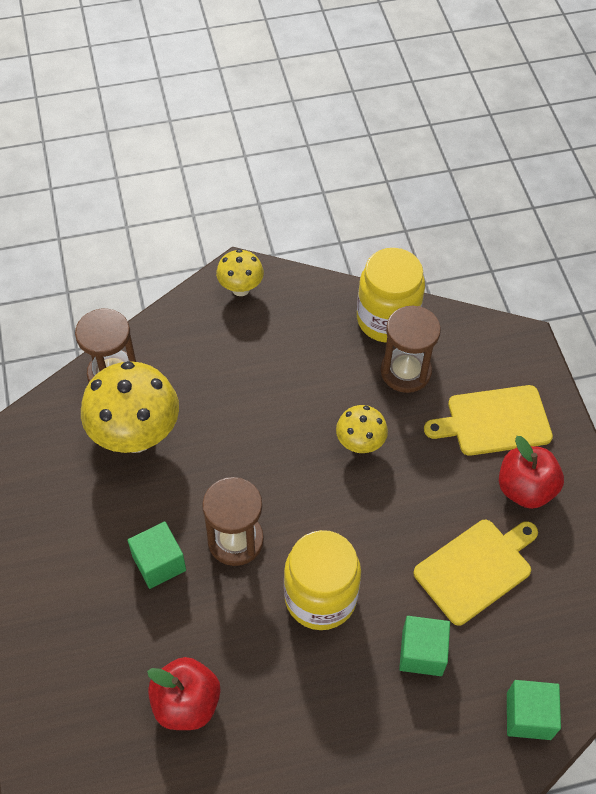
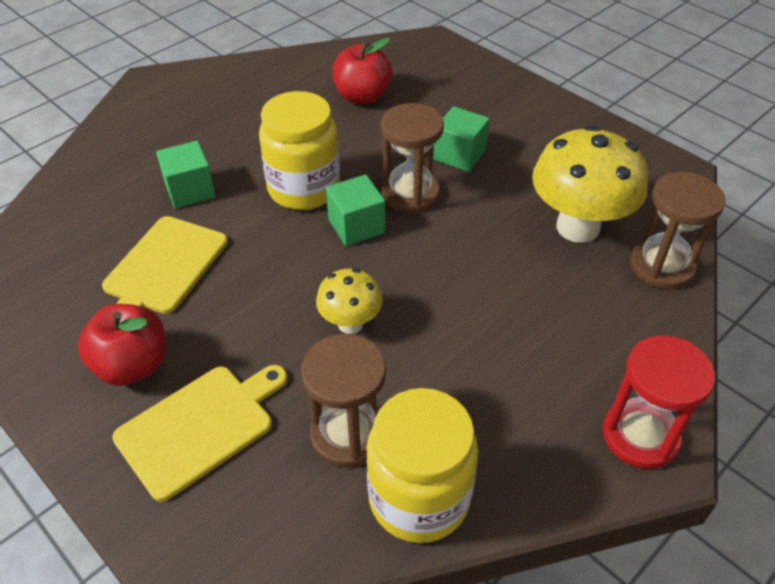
camera: 150 degrees right, 10 degrees down
yellow mushroom [216,249,264,296] -> red hourglass [603,335,715,469]
green cube [507,680,561,740] -> green cube moved to [326,174,385,246]

